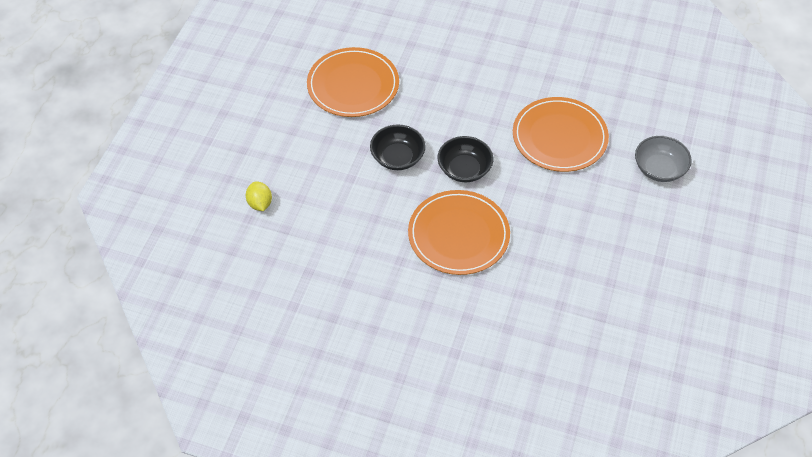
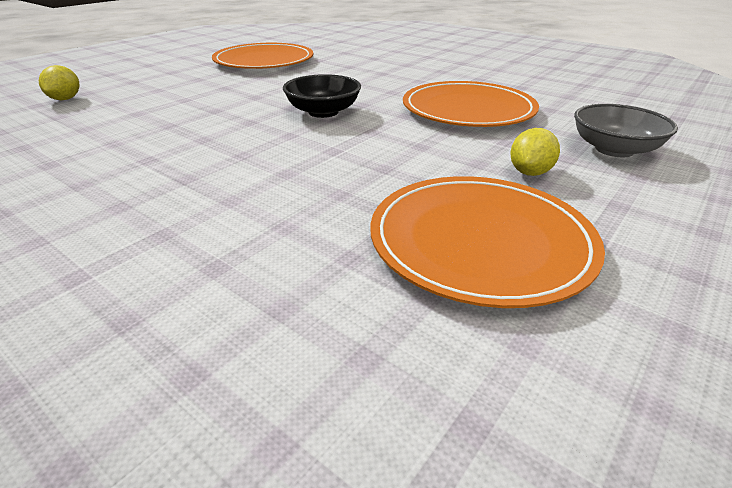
camera: 20 degrees right, 20 degrees down
black bowl [370,124,426,170] -> none
orange plate [408,190,510,275] -> orange plate moved to [370,176,605,308]
none -> yellow lemon [510,128,560,176]

